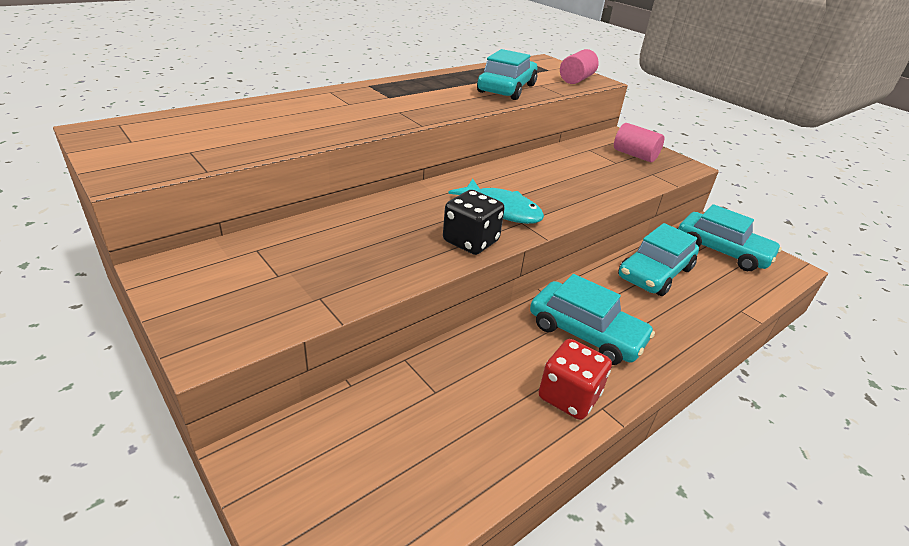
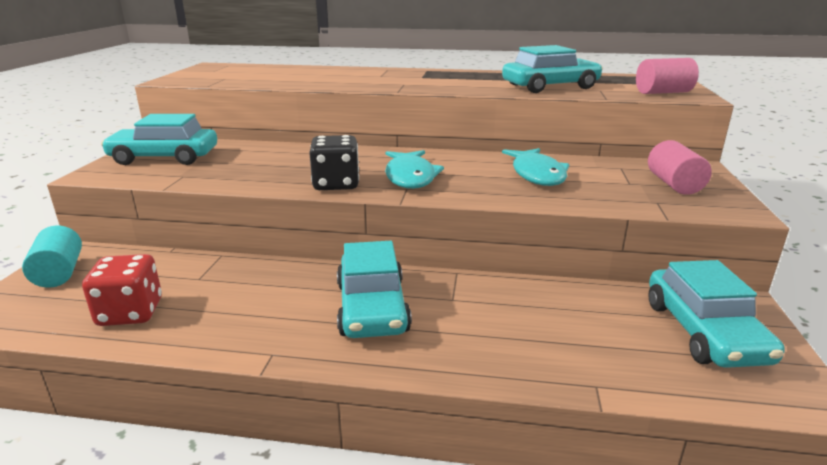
camera: 50 degrees right, 10 degrees down
red dice [539,339,612,420] -> red dice moved to [82,254,162,326]
turquoise car [618,223,699,296] -> turquoise car moved to [101,114,217,165]
none -> turquoise cylinder [22,225,82,288]
none -> turquoise fish [502,148,570,186]

